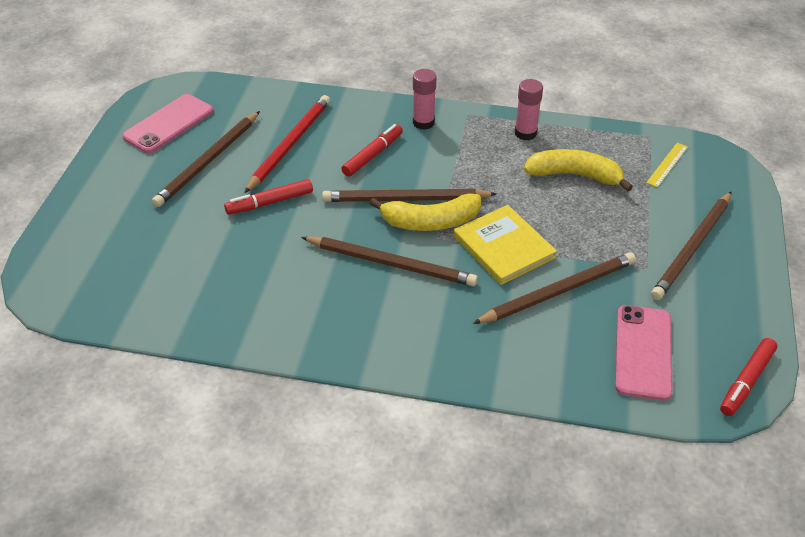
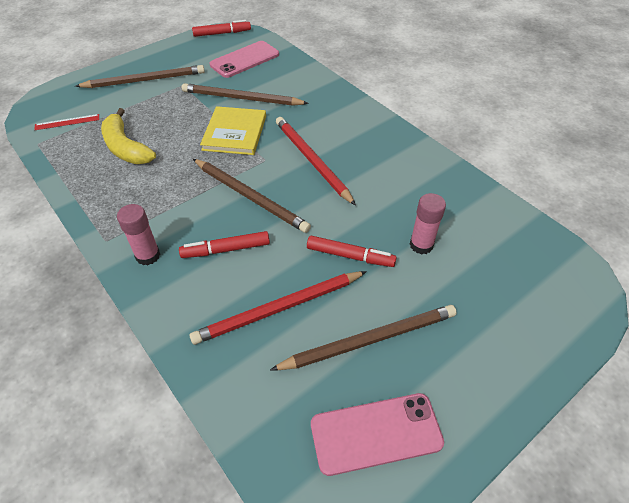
camera: 140 degrees left, 5 degrees up
brown pencil [301,236,478,286] -> red pencil [276,117,356,206]
yellow banana [369,193,481,231] -> none
pink glue stick [515,79,543,140] -> pink glue stick moved to [410,193,446,254]
yellow ruler [646,143,688,187] -> red ruler [34,114,99,130]

